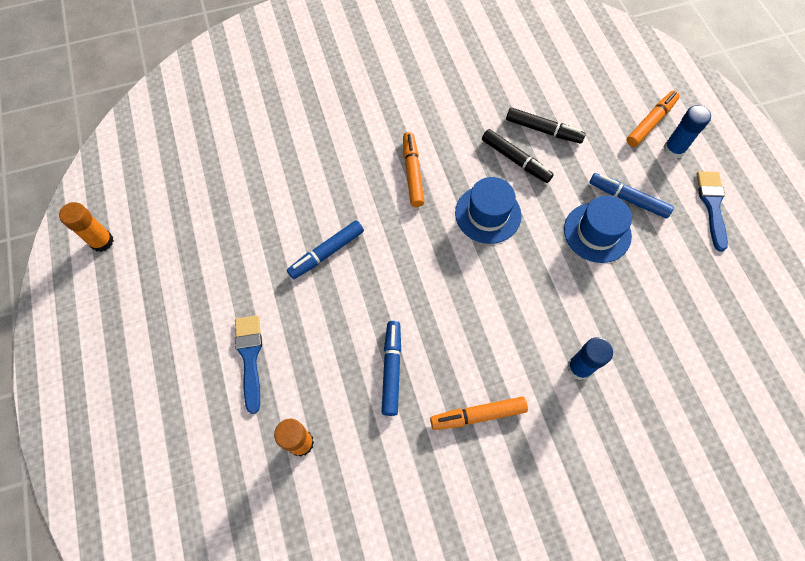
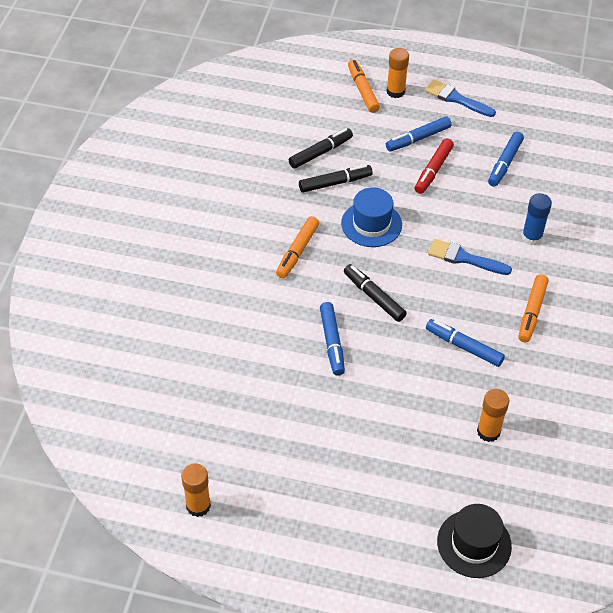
camera: 60 degrees left, 15 degrees down
blue brush [235,315,262,414] -> blue brush moved to [428,239,512,275]
orange marker [403,132,424,207] -> orange marker turned 90 degrees counterclockwise [276,216,319,278]
blue hat [564,196,632,263] -> red marker [415,139,454,194]
blue glue stick [663,105,711,159] -> orange glue stick [387,48,409,98]
none -> black marker [344,264,407,322]
none -> black hat [437,504,512,578]
none -> blue marker [488,132,524,187]

